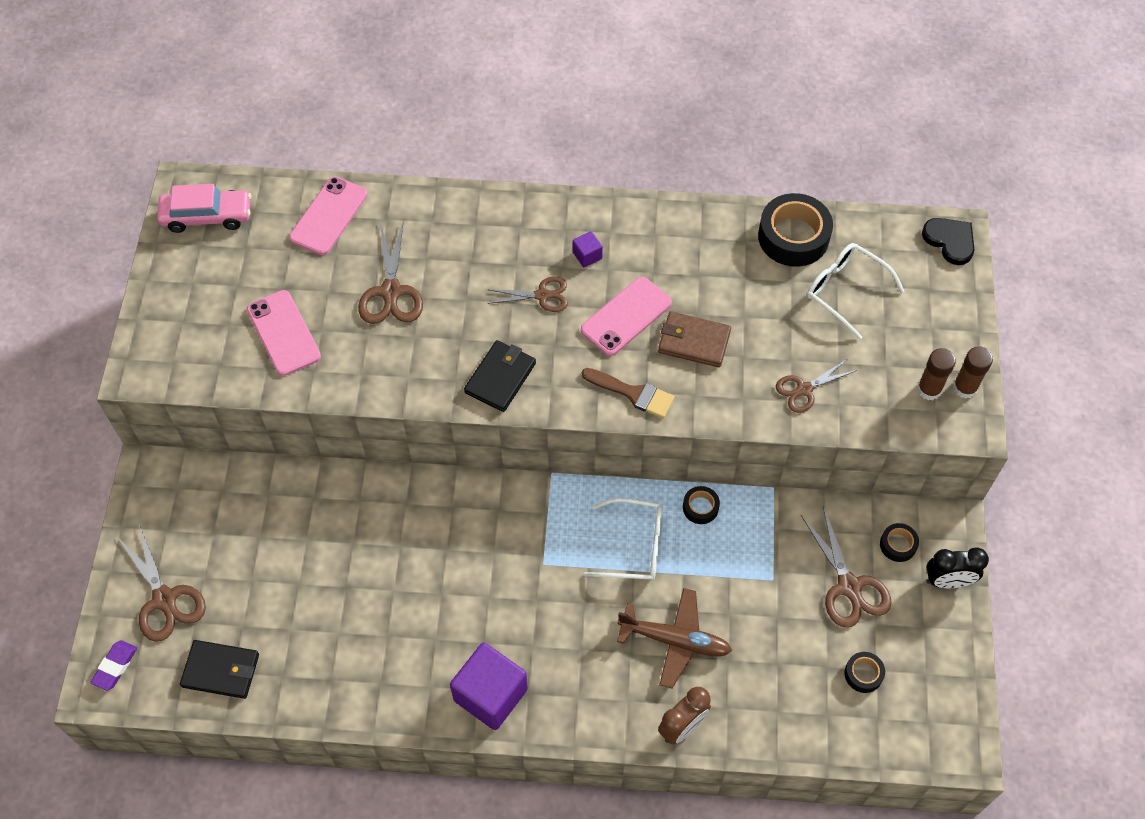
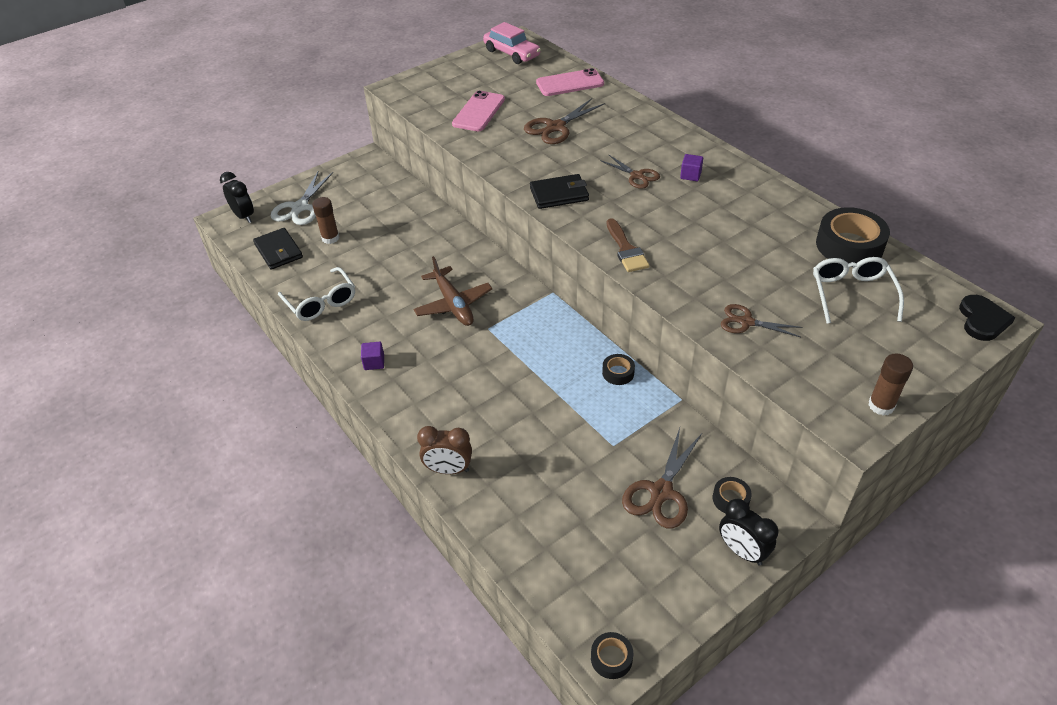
camera: 50 degrees right, 15 degrees down
purple eraser [90,640,137,691] -> black clock [220,172,254,223]
brown scissors [118,525,206,642] -> white scissors [271,171,333,225]
purple cube [450,642,528,730] -> purple cube [361,342,384,370], size x0.45
pink phone [581,277,672,356] -> none
white glasses [584,498,662,581] -> white glasses moved to [278,267,355,321]
brown plane [617,588,732,688] -> brown plane moved to [414,256,492,326]
brown wallet [658,311,731,367] -> none
black tape [844,652,885,693] -> black tape moved to [591,632,633,679]
brown glue stick [917,348,956,400] -> brown glue stick moved to [312,197,340,244]

